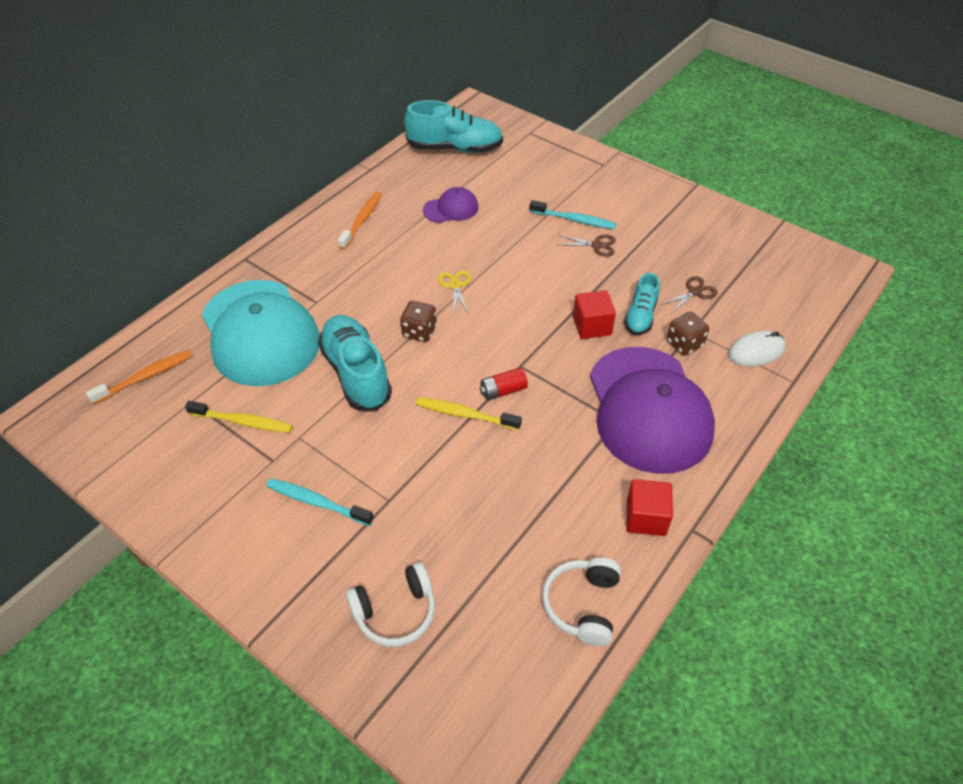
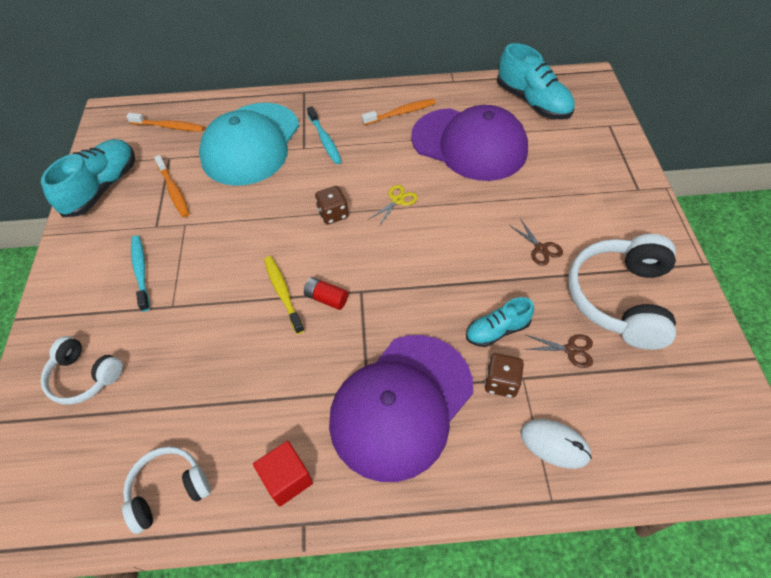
camera: 50 degrees right, 5 degrees up
yellow toothbrush [185,401,293,433] -> orange toothbrush [154,155,190,217]
turquoise shoe [318,315,392,411] -> turquoise shoe moved to [41,139,135,217]
purple cap [423,187,478,223] -> purple cap [411,105,528,181], size x2.24
turquoise toothbrush [529,200,617,229] -> turquoise toothbrush moved to [307,106,342,164]
red cube [573,290,616,339] -> none
none -> white headphones [568,234,676,350]

